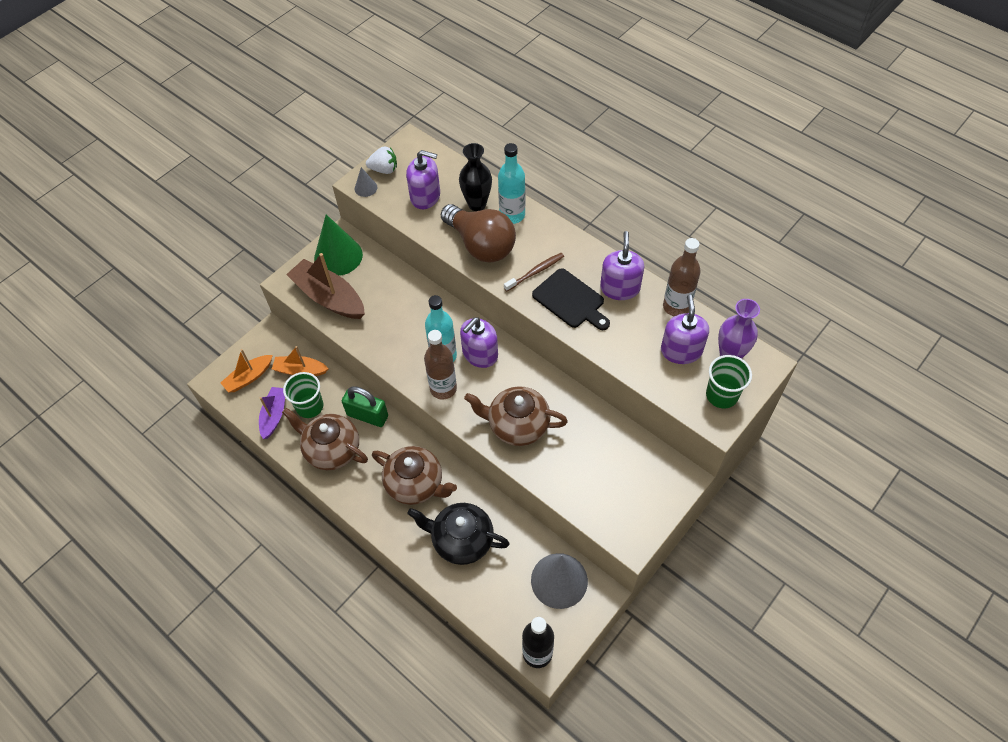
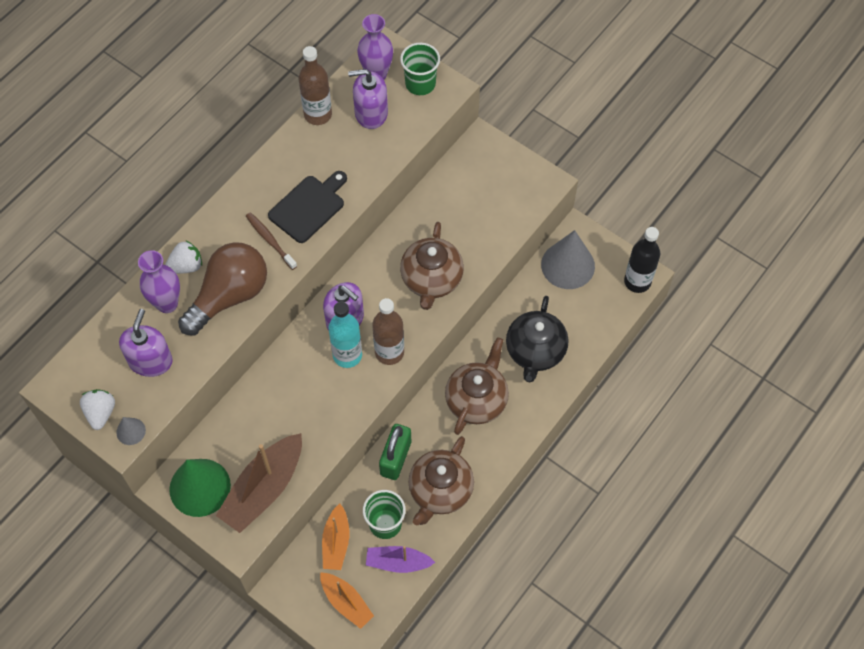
camera: 95 degrees left, 5 degrees up
black vase [459,143,492,211] -> purple vase [138,250,180,313]
turquoise bottle [498,143,525,224] -> white strawberry [165,241,202,274]
purple soap dispenser [600,231,644,300] -> none

